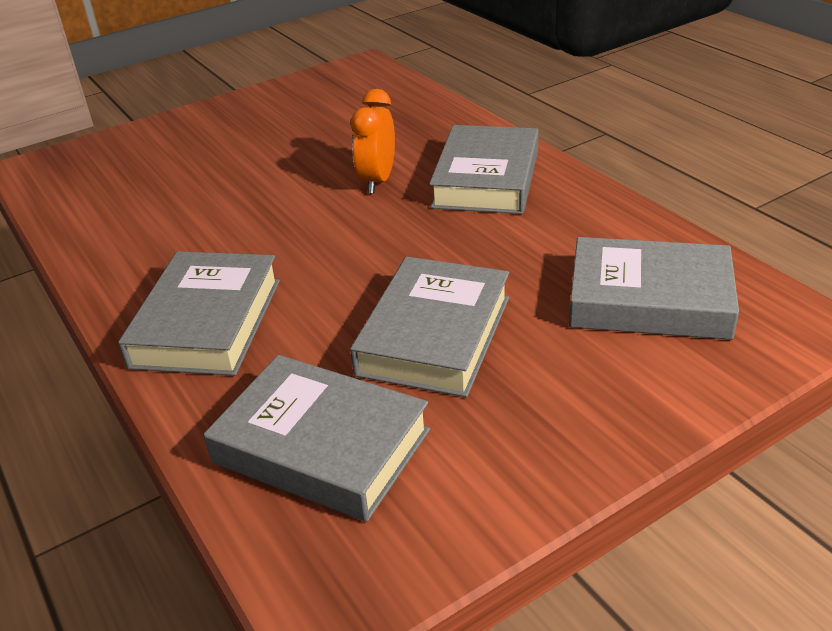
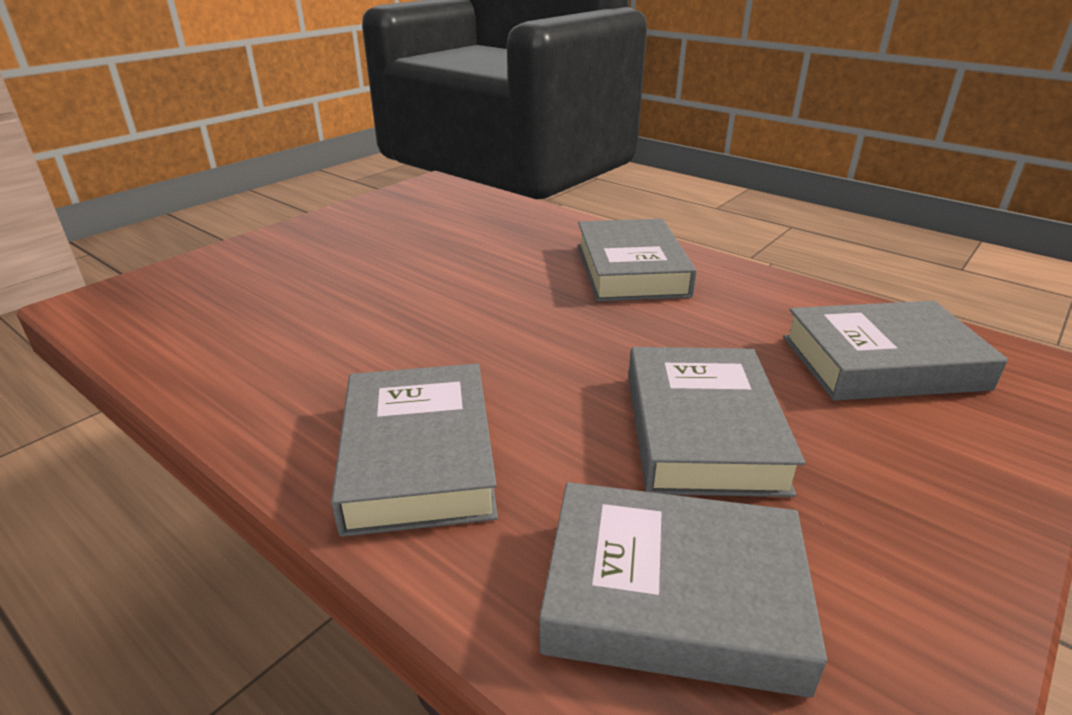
camera: 20 degrees left, 5 degrees down
orange clock [351,89,395,194] -> none

